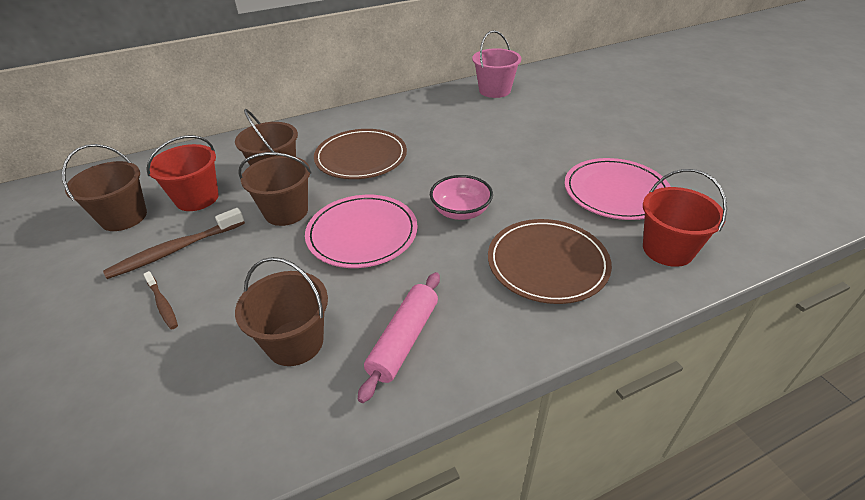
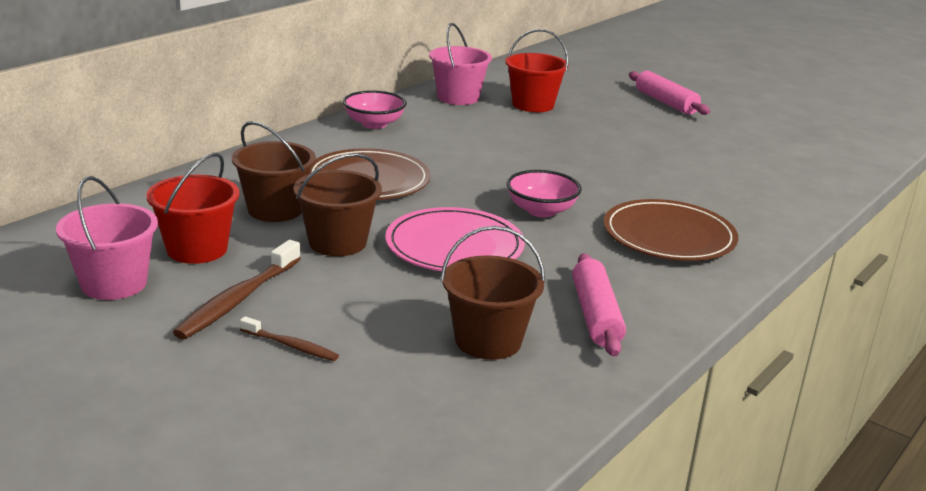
camera: 30 degrees left, 15 degrees down
brown bucket [62,144,147,231] -> pink bucket [56,176,158,300]
pink plate [564,158,671,220] -> none
red bucket [643,169,727,267] -> red bucket moved to [505,29,569,112]
none -> pink bowl [343,90,407,129]
none -> pink rolling pin [629,71,710,115]

